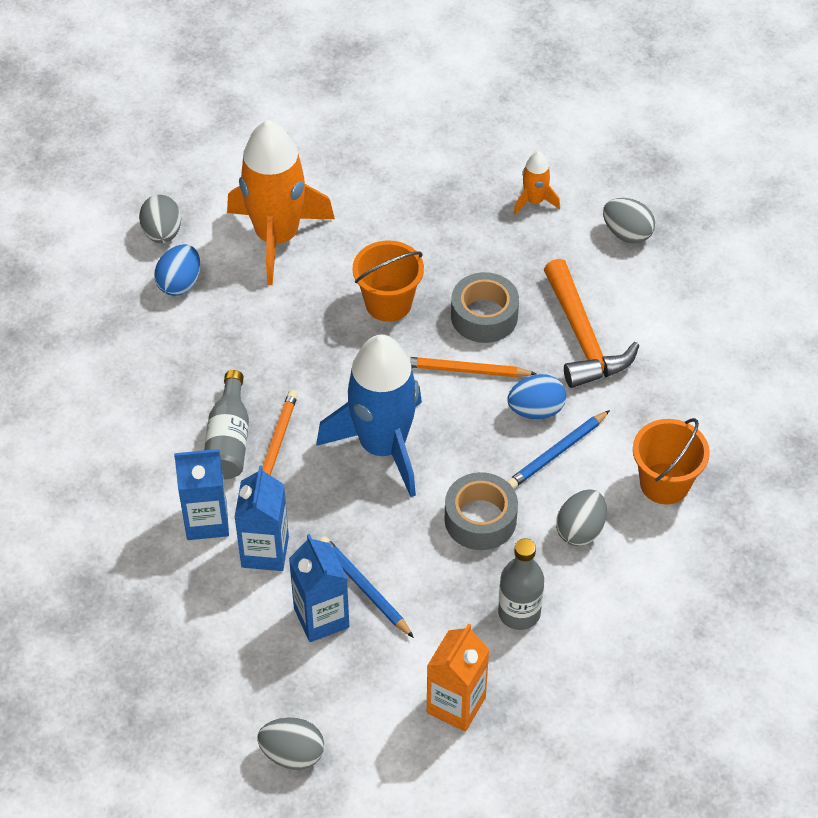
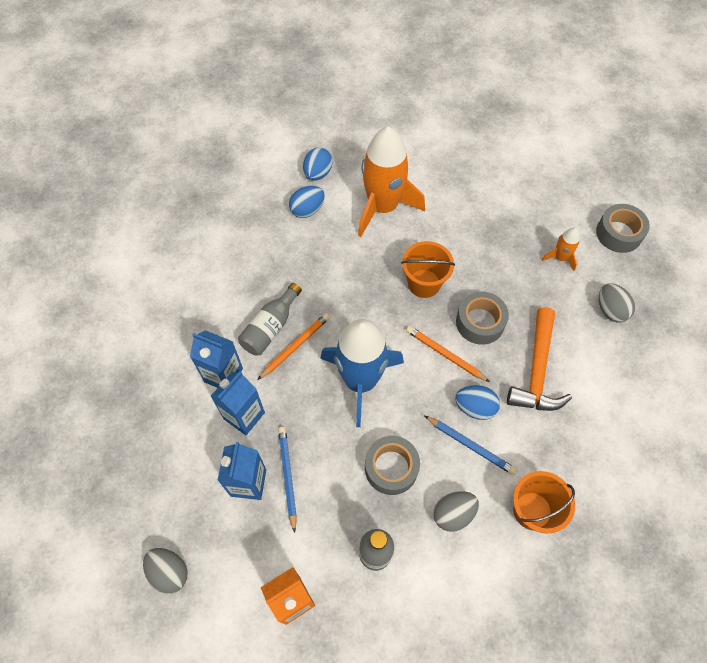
camera: 30 degrees right, 10 degrees up
grey egg [139,195,181,243] -> blue egg [303,147,332,181]
blue pencil [507,410,610,489] -> blue pencil turned 135 degrees counterclockwise [425,416,517,475]
none -> grey tape [596,204,650,253]

